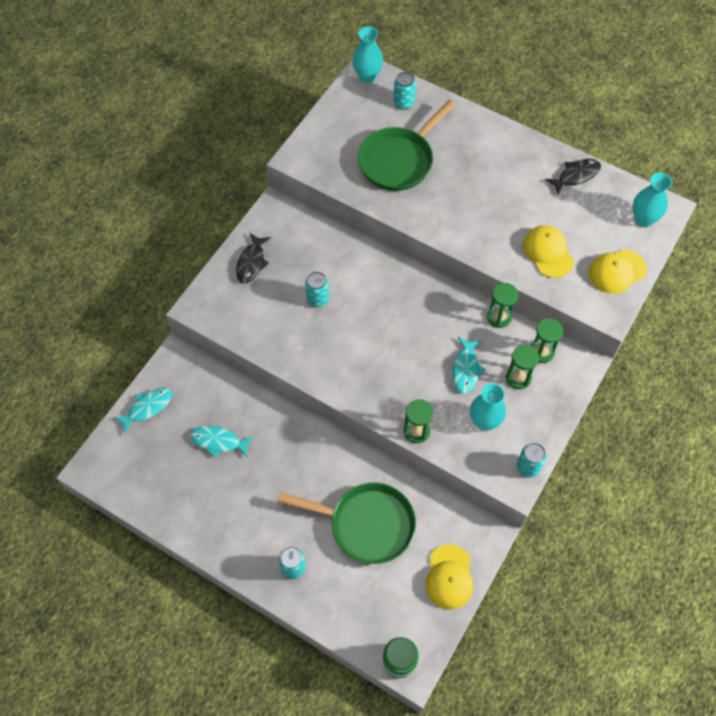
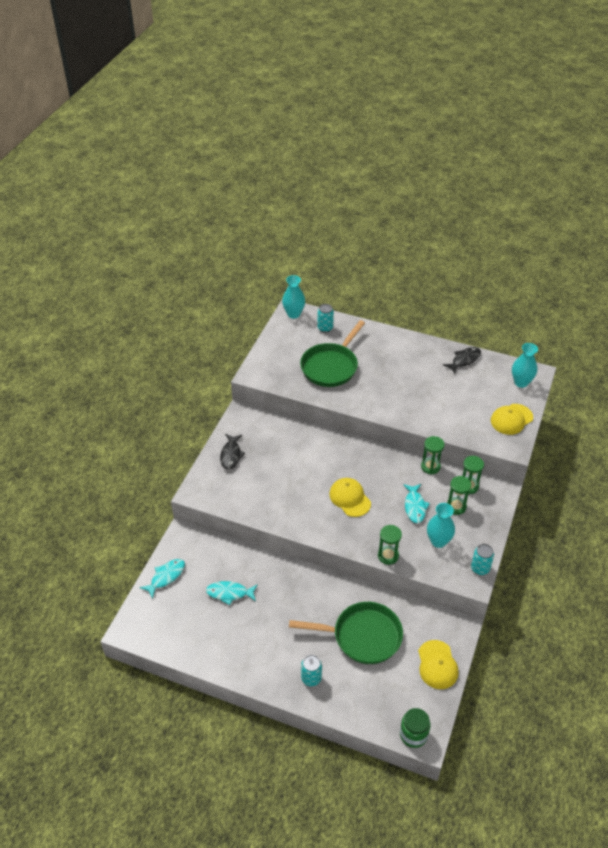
camera: 10 degrees left, 15 degrees down
turquoise can [305,272,329,307] -> none
yellow cap [523,225,574,278] -> yellow cap moved to [329,478,371,517]

